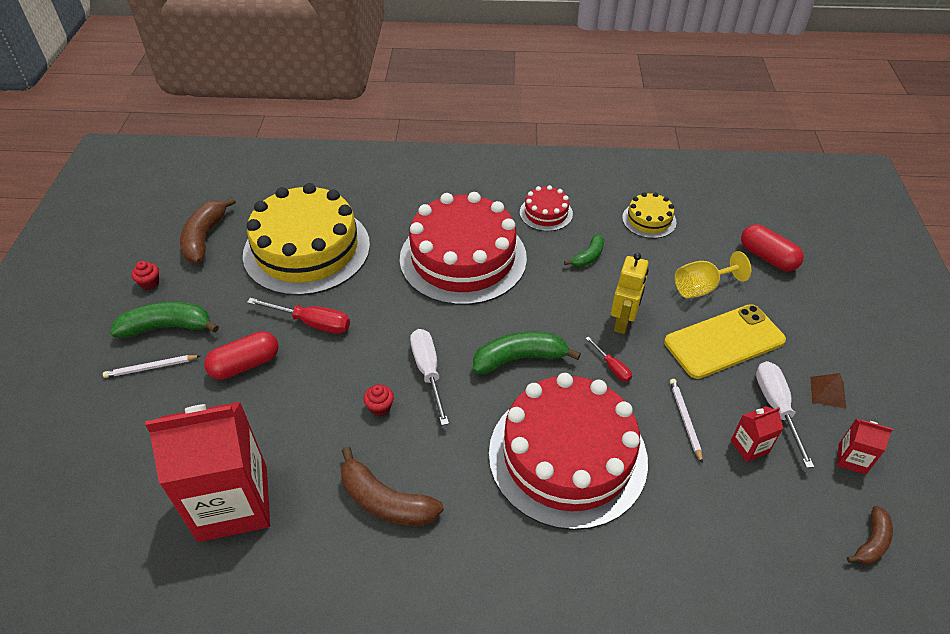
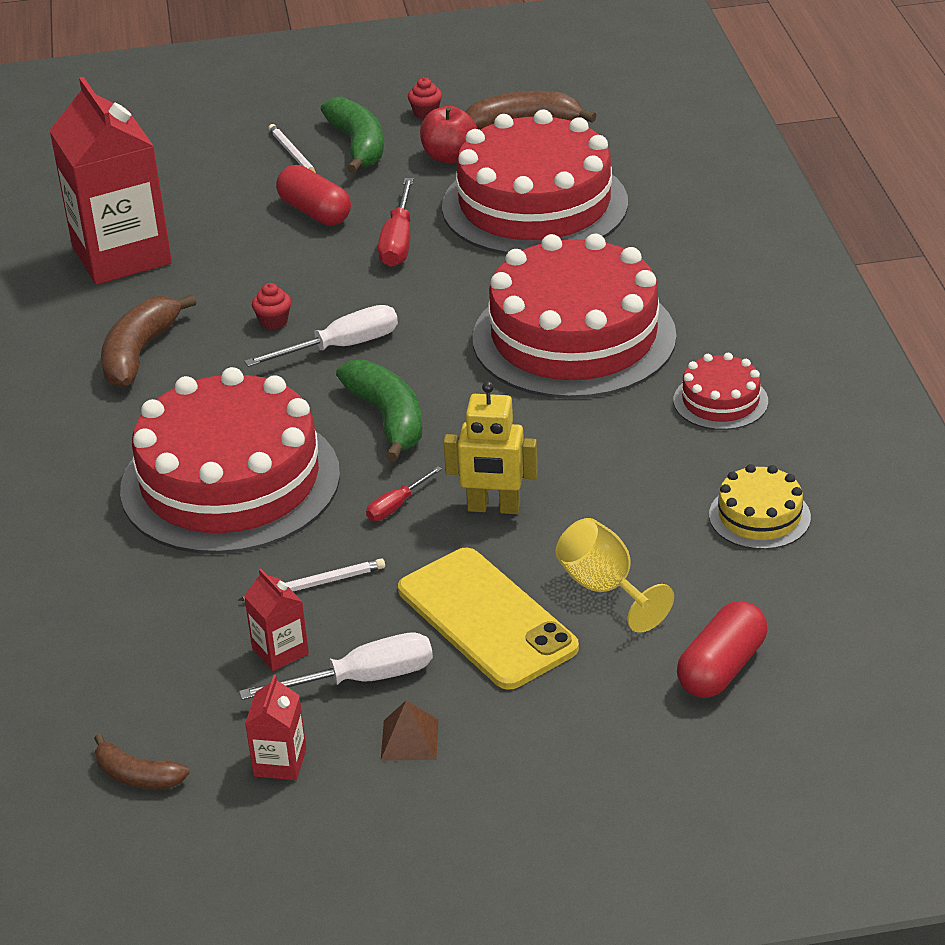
camera: 80 degrees right, 10 degrees down
yellow cake [243,183,370,296] -> red cake [442,110,628,255]
green banana [564,234,604,267] -> none
none -> red apple [420,106,477,163]

